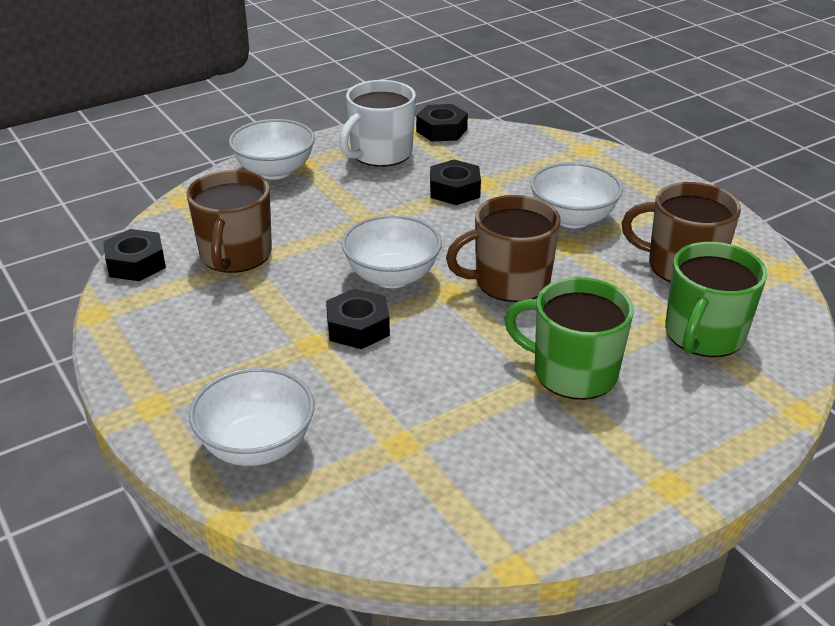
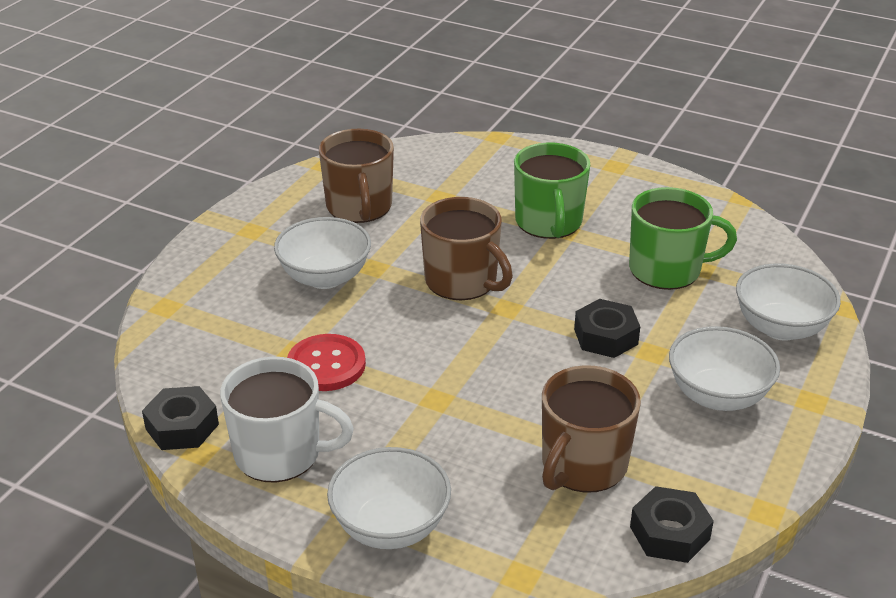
camera: 120 degrees left, 0 degrees up
brown mug [186,170,272,273] -> brown mug turned 150 degrees clockwise [542,365,641,493]
white bowl [341,215,442,288] -> white bowl moved to [669,326,780,411]
black nut [430,159,481,205] -> red button [287,334,366,391]
green mug [665,242,767,357] -> green mug moved to [629,187,737,290]

